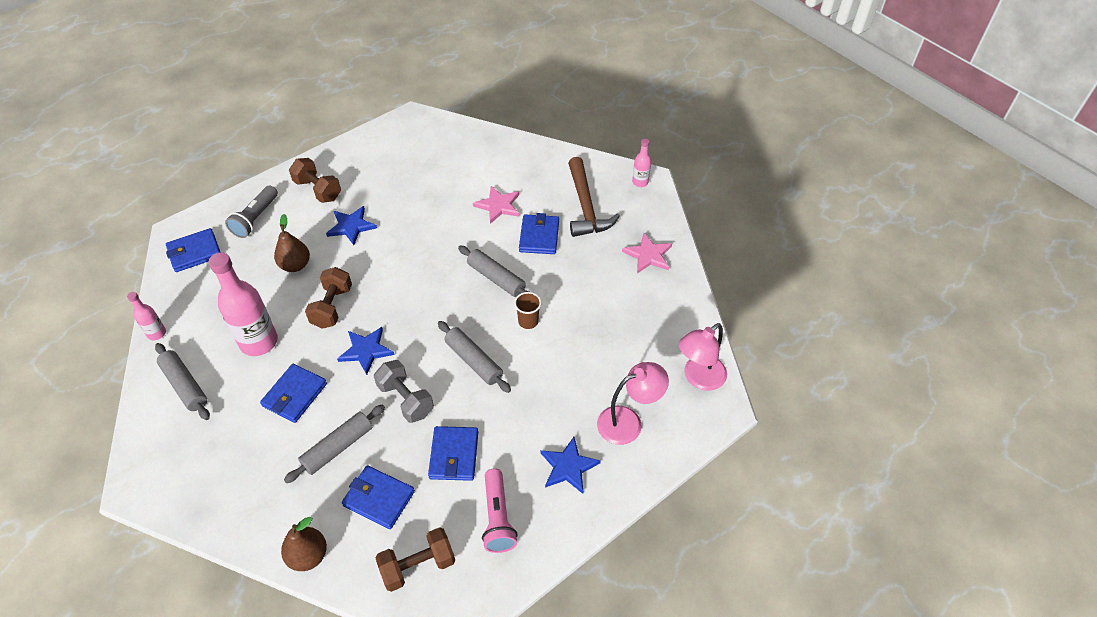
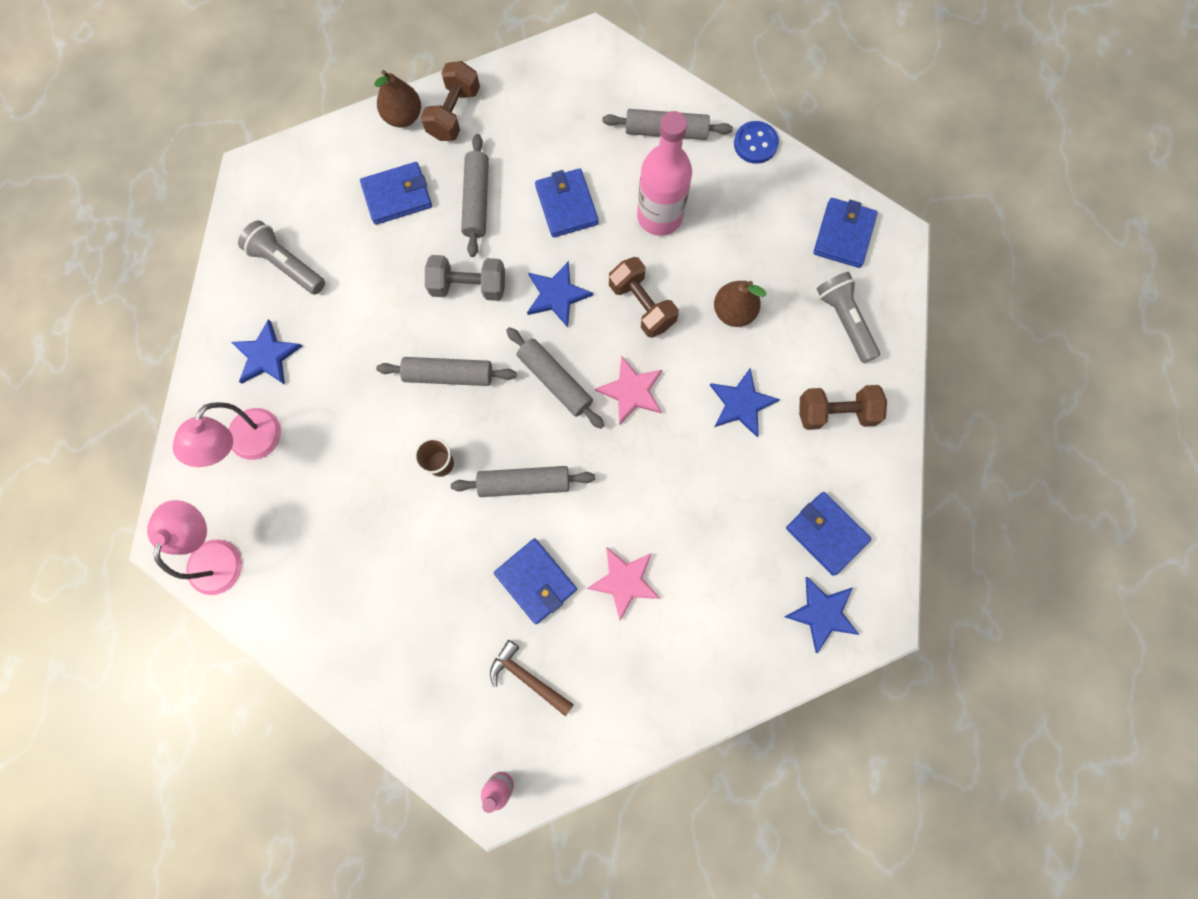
camera: 135 degrees right, 25 degrees up
pink bottle [127,292,166,340] -> blue button [734,121,779,164]
brown dumbbell [375,527,455,592] -> brown dumbbell moved to [421,61,480,141]
blue wallet [428,426,478,481] -> blue wallet moved to [786,492,872,576]
pink flashlight [482,468,518,553] -> grey flashlight [238,220,325,295]
brown hammer [568,157,620,237] -> brown hammer [490,640,574,716], size x0.58
pink star [622,233,672,273] -> pink star moved to [595,356,662,424]
none -> grey rolling pin [506,327,604,429]
none -> blue star [784,577,860,653]

